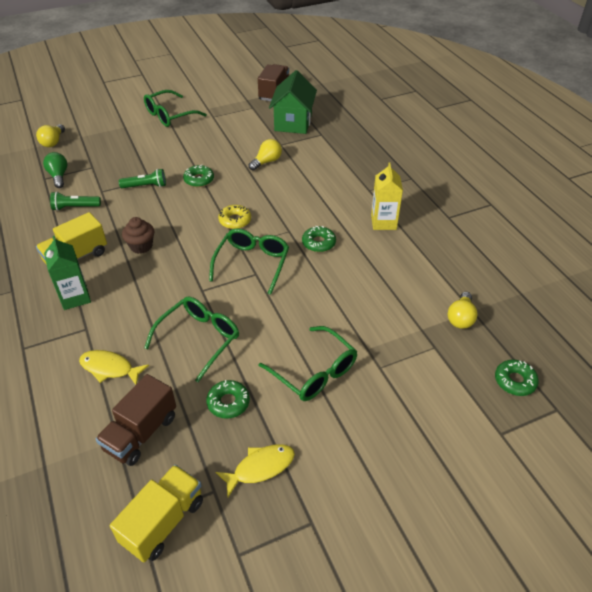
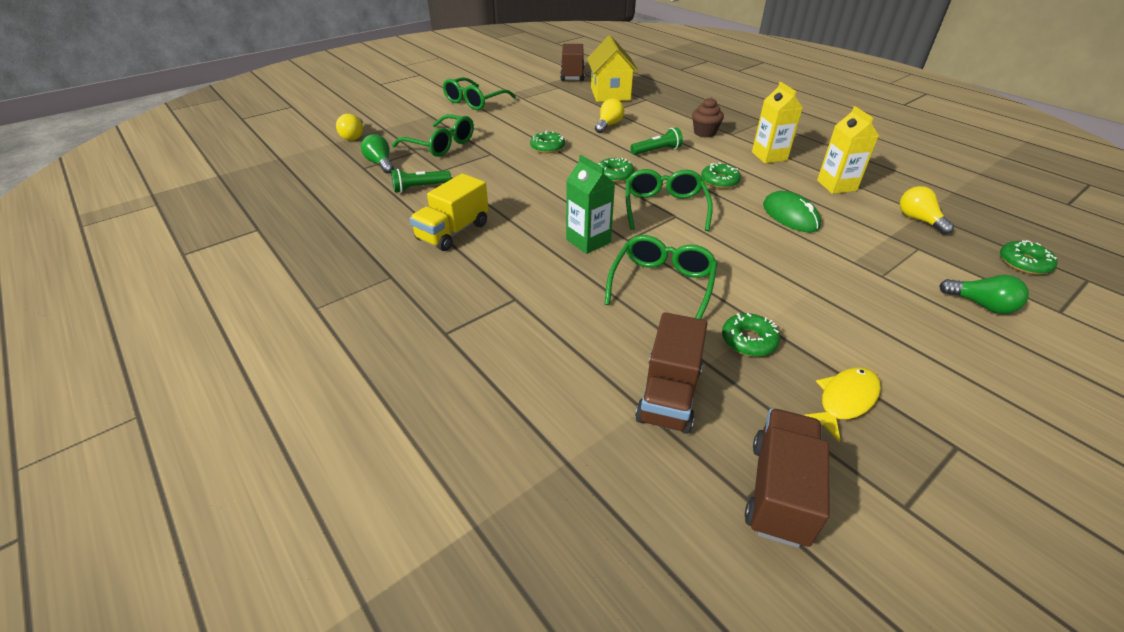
camera: 15 degrees left, 5 degrees down
green carton [44,236,91,310] -> green carton moved to [566,155,615,254]
yellow fish [79,350,149,385] -> none
yellow truck [110,465,203,562] -> brown truck [745,409,829,548]
green flashlight [119,169,166,188] -> green flashlight moved to [630,127,683,155]
brown cupcake [122,217,154,254] -> brown cupcake moved to [692,97,724,138]
yellow donut [218,205,251,229] -> green donut [598,158,634,182]
green glasses [259,326,357,401] -> green glasses moved to [392,114,474,157]
green house [269,70,317,134] -> yellow house [587,35,639,102]
yellow light bulb [447,292,478,329] -> yellow light bulb turned 150 degrees clockwise [900,186,954,235]
none -> green mouse [763,191,821,232]
none -> yellow carton [817,106,879,194]
none -> green light bulb [939,275,1029,314]

